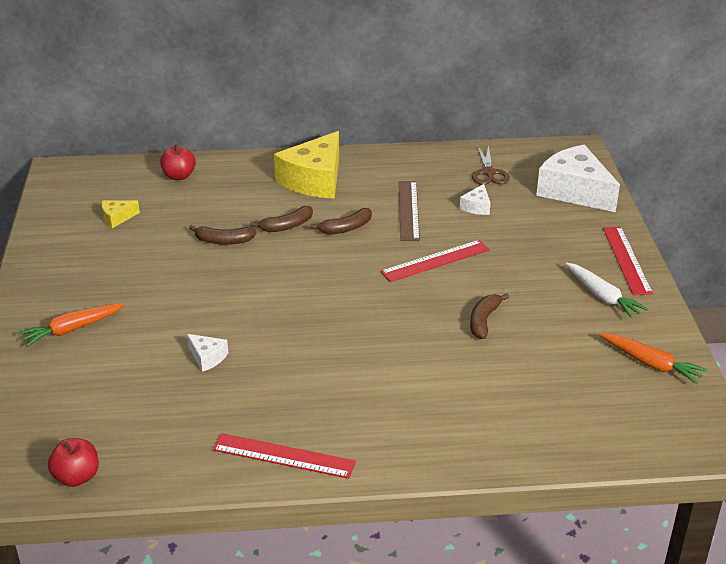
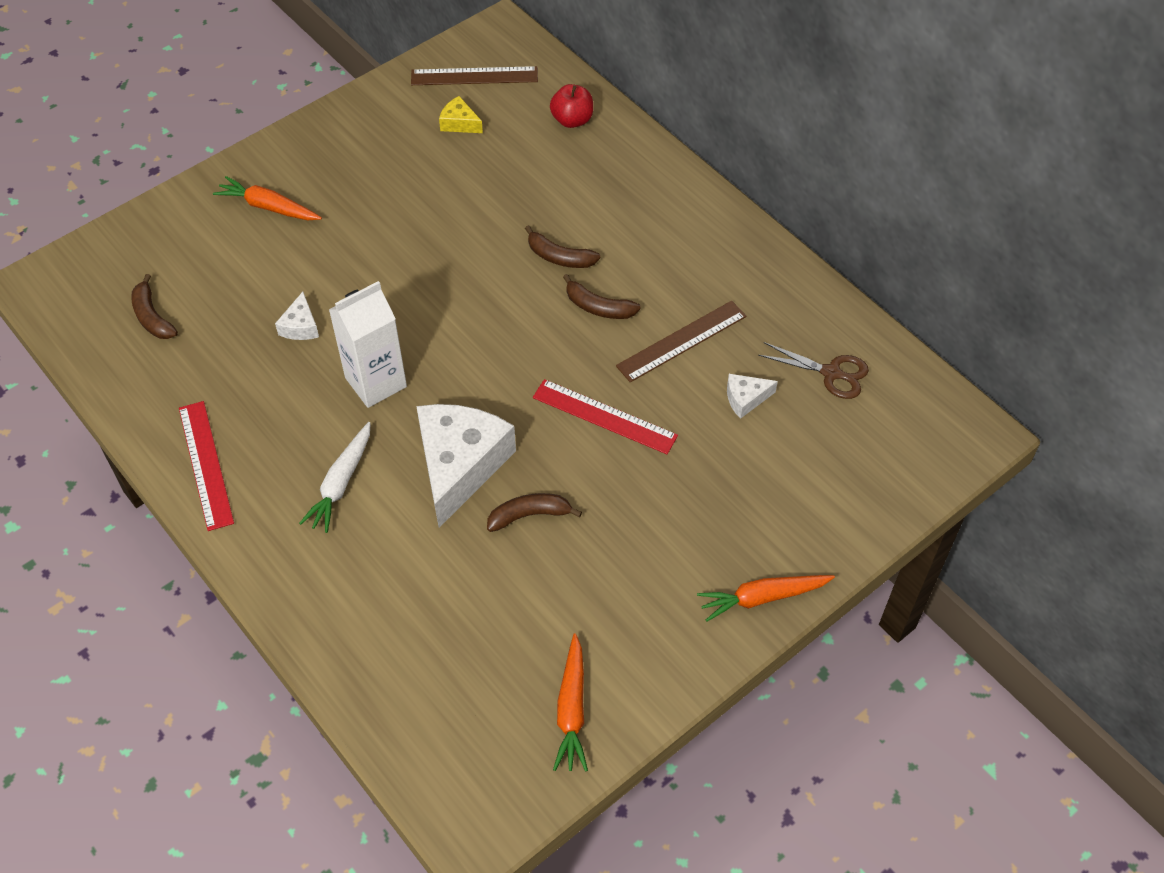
camera: 55 degrees right, 20 degrees up
red apple [48,438,99,487] -> none
brown banana [189,225,257,245] -> brown banana moved to [131,274,178,339]
yellow cheese [274,131,339,199] -> none
brown scissors [472,145,510,185] -> brown scissors turned 120 degrees counterclockwise [758,342,869,399]
white cheese [536,145,620,212] -> white cheese moved to [416,404,516,528]
white carrot [565,262,648,318] -> white carrot moved to [299,422,371,533]
red ruler [603,227,653,295] -> orange carrot [697,575,835,622]
none -> white carton [329,281,407,408]
none -> brown ruler [411,66,538,85]

